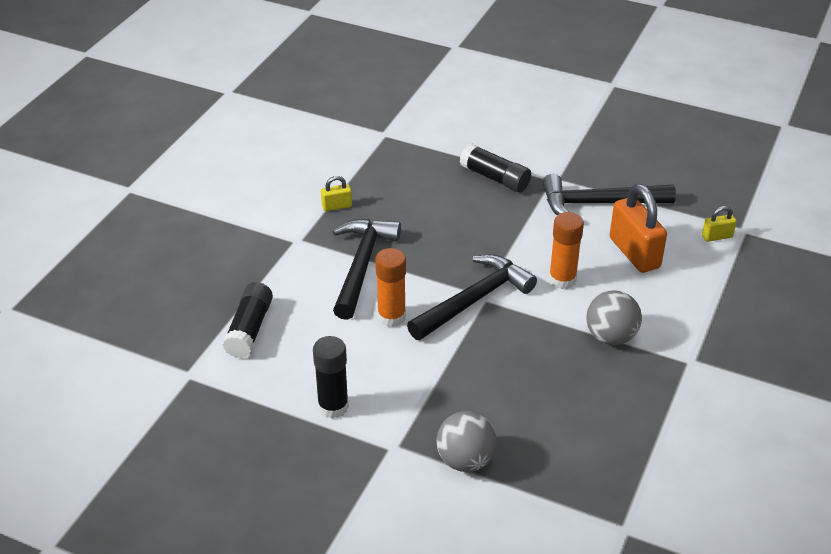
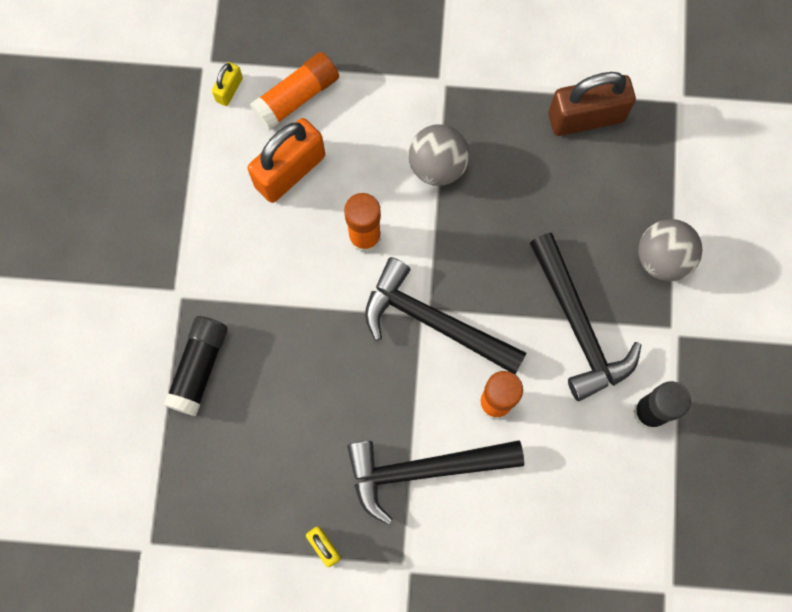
camera: 110 degrees left, 35 degrees up
black glue stick [222,282,273,358] -> none
black hammer [543,174,676,215] -> black hammer moved to [530,233,642,401]
yellow padlock [702,206,737,242] -> yellow padlock turned 60 degrees clockwise [212,62,243,106]
none -> orange glue stick [250,52,339,130]
none -> brown padlock [548,72,636,136]

